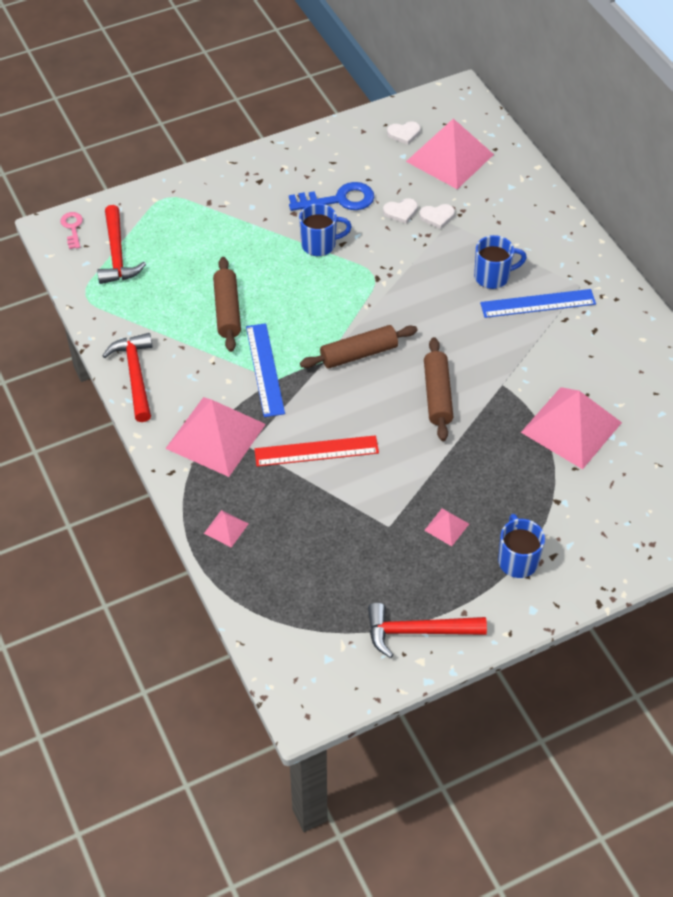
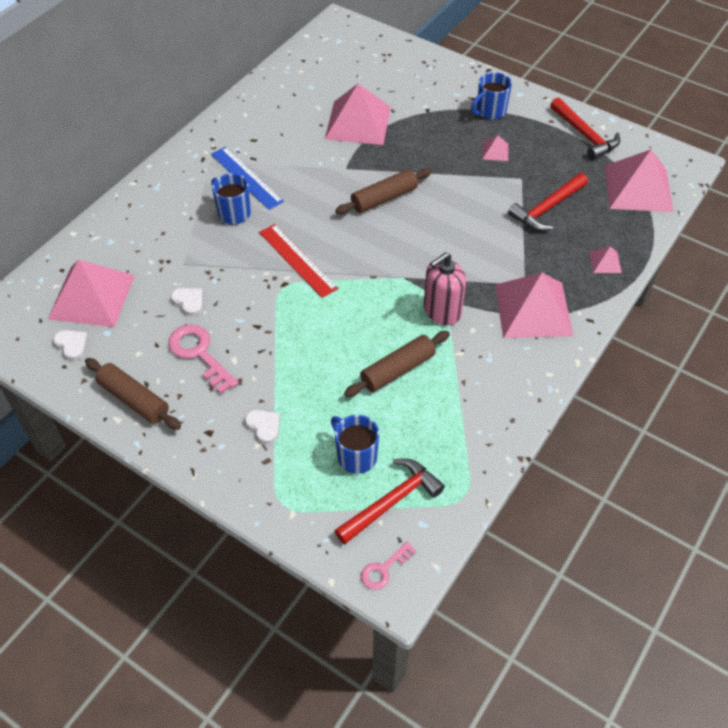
camera: 120 degrees left, 0 degrees up
red hammer [102,333,153,422] -> red hammer moved to [508,173,588,231]
blue ruler [246,323,285,417] -> pink soap dispenser [424,252,466,325]
red ruler [254,435,379,467] -> red ruler moved to [259,224,338,298]
blue key [289,182,374,211] -> pink key [168,324,239,394]
blue mug [299,203,352,256] -> blue mug moved to [331,415,379,474]
brown rolling pin [300,325,418,369] -> brown rolling pin moved to [85,358,181,430]
white heart [419,204,455,229] -> white heart moved to [245,410,280,444]
none -> pink pyramid [605,150,673,212]

